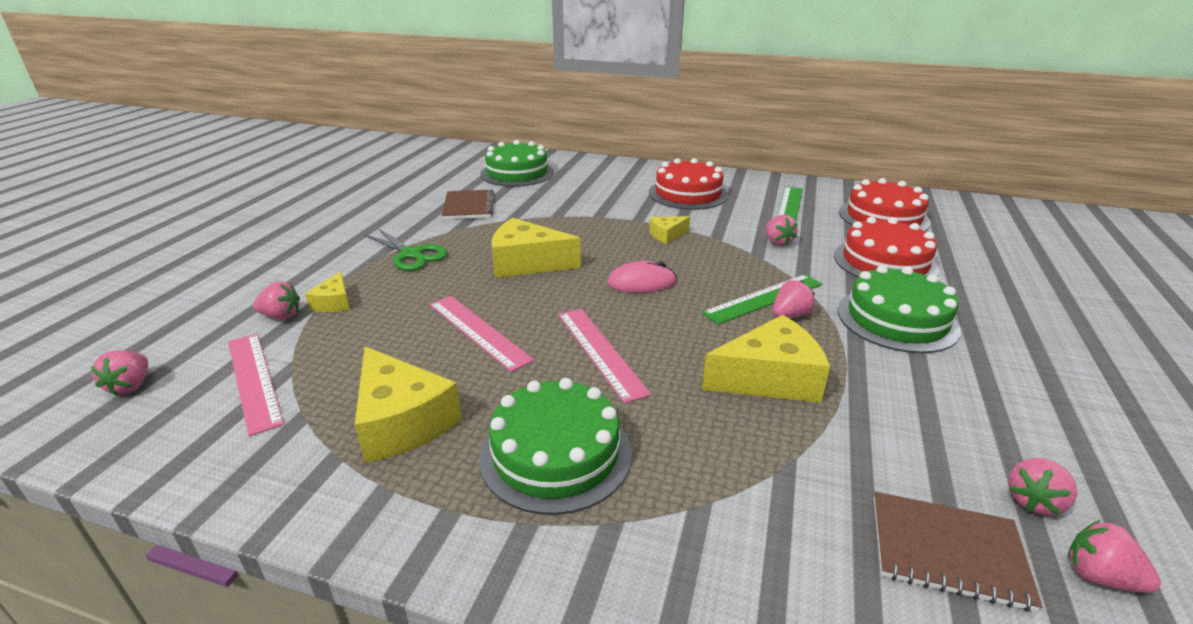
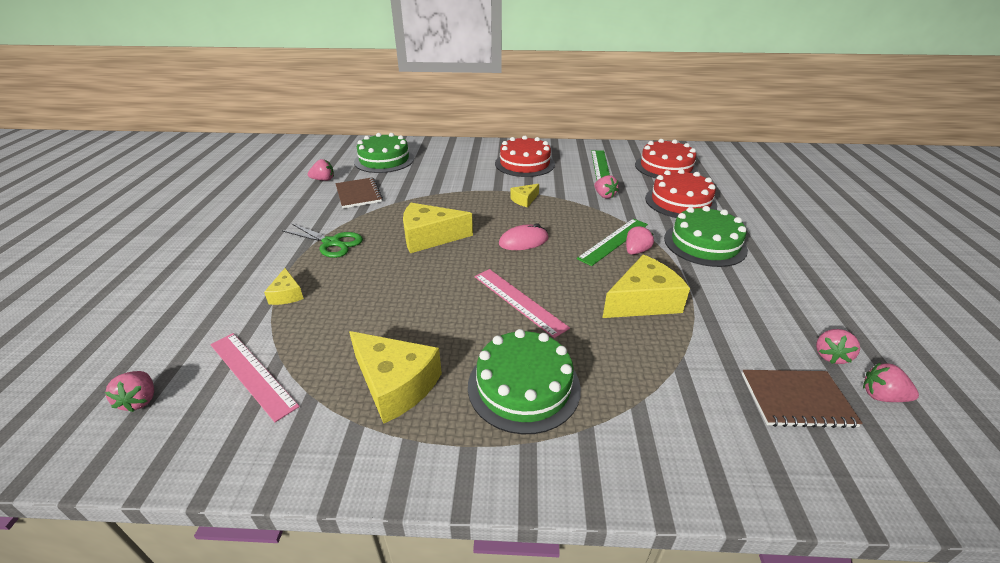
camera: 15 degrees left, 5 degrees up
pink strawberry [253,281,300,320] -> pink strawberry moved to [308,159,334,181]
pink ruler [430,296,534,372] -> none

